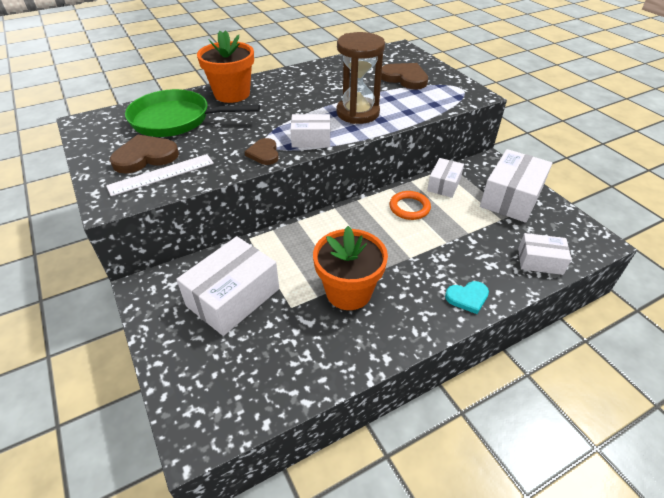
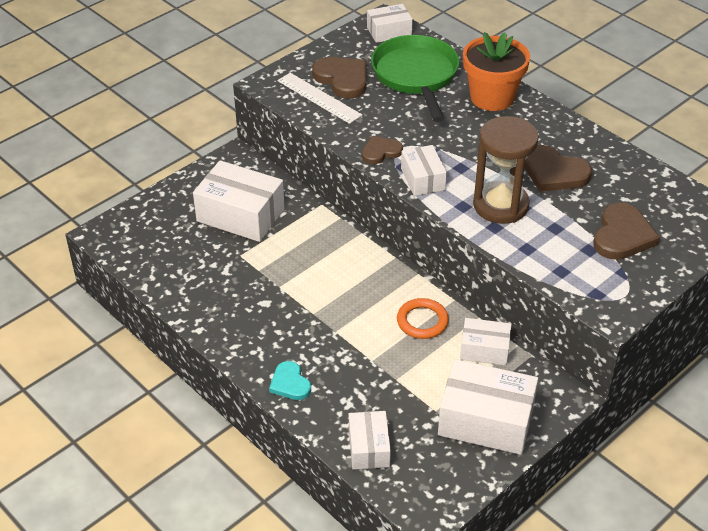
camera: 75 degrees right, 0 degrees up
orange flower pot [313,226,388,310] -> none
none -> white box [367,4,413,43]
none -> brown heart [524,145,592,192]

